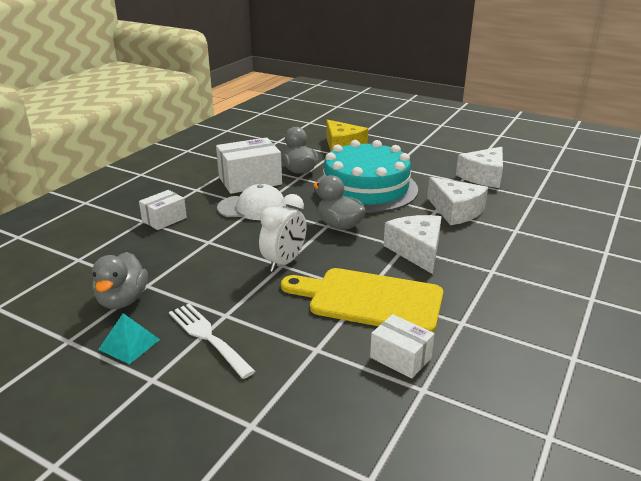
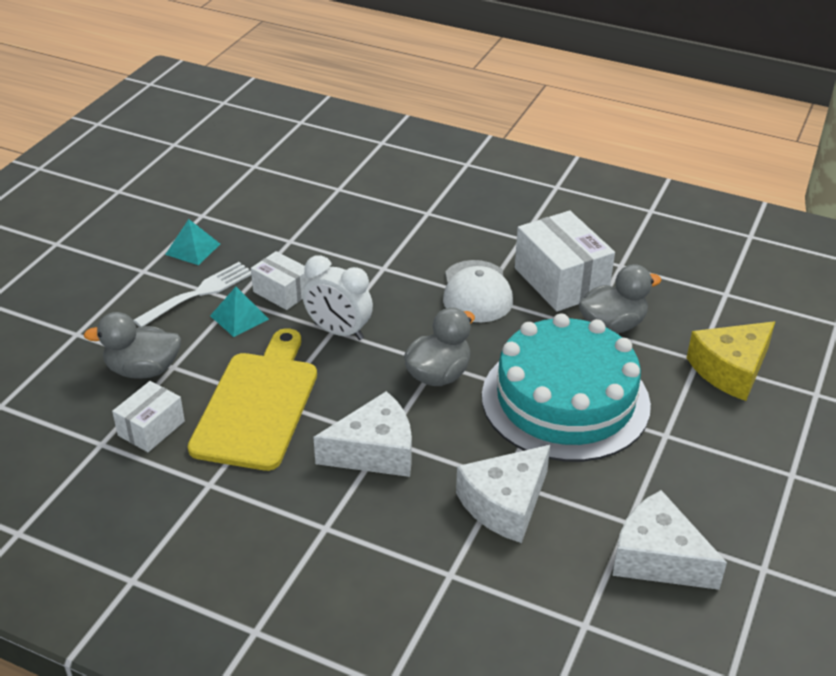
camera: 85 degrees right, 10 degrees up
grey duck [92,252,148,309] -> grey duck moved to [84,312,181,379]
white box [139,190,187,230] -> white box moved to [251,251,311,310]
none -> turquoise pyramid [210,287,269,337]

